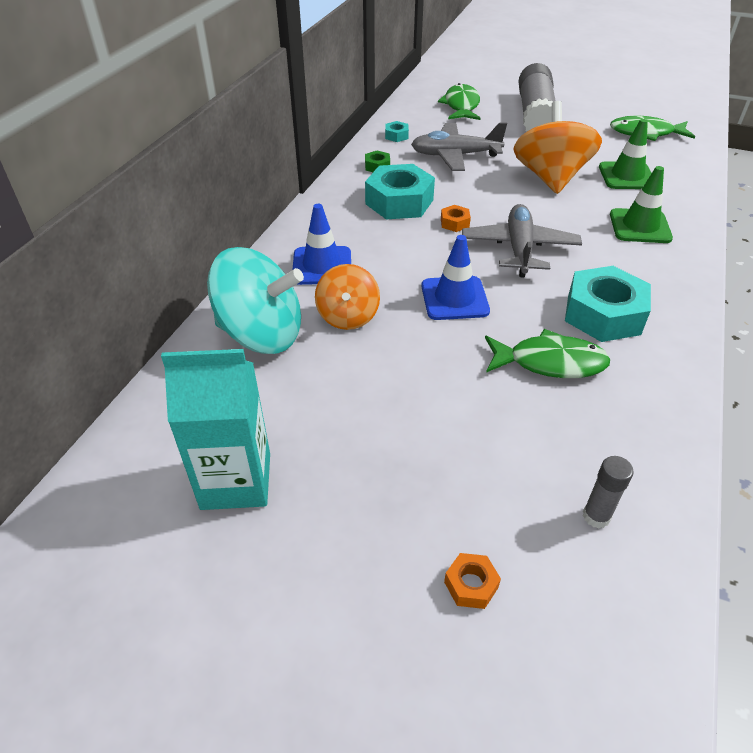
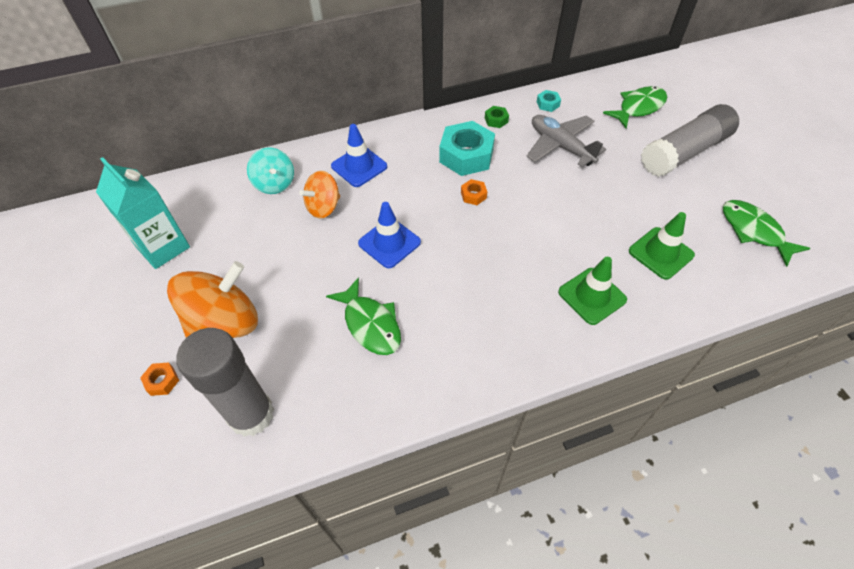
camera: 50 degrees right, 10 degrees up
turquoise spinning top [207,247,304,354] -> turquoise spinning top [247,148,294,194], size x0.60
grey plane [462,204,582,278] -> none
orange spinning top [513,101,602,194] -> orange spinning top moved to [167,261,258,338]
turquoise nut [565,266,651,342] -> none
grey glue stick [583,456,634,528] -> grey glue stick [177,328,274,437], size x2.37

